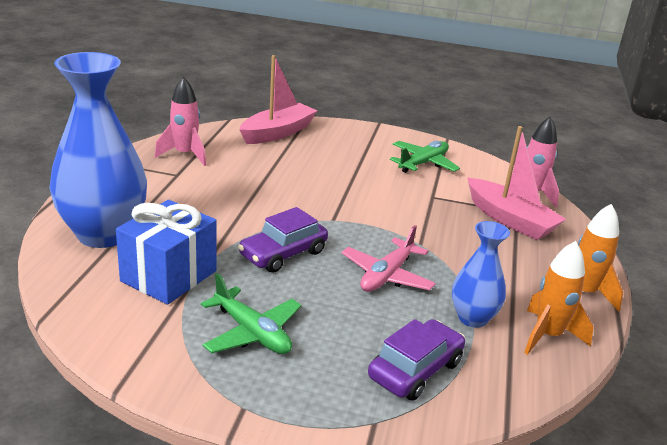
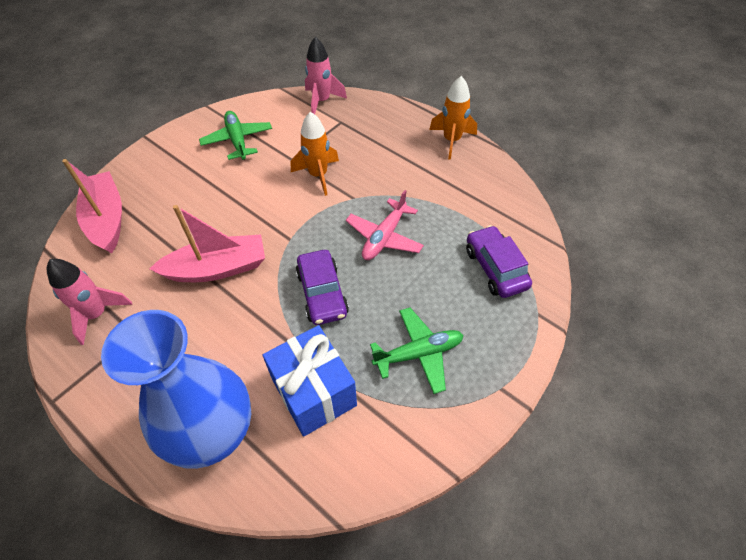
camera: 60 degrees left, 25 degrees up
pink plane [342,225,436,292] -> pink plane turned 60 degrees clockwise [346,190,424,260]
blue vase [452,221,510,328] -> none
pink boat [468,126,566,240] -> pink boat moved to [149,205,265,282]
orange rocket [524,241,593,355] -> orange rocket moved to [291,112,339,196]

